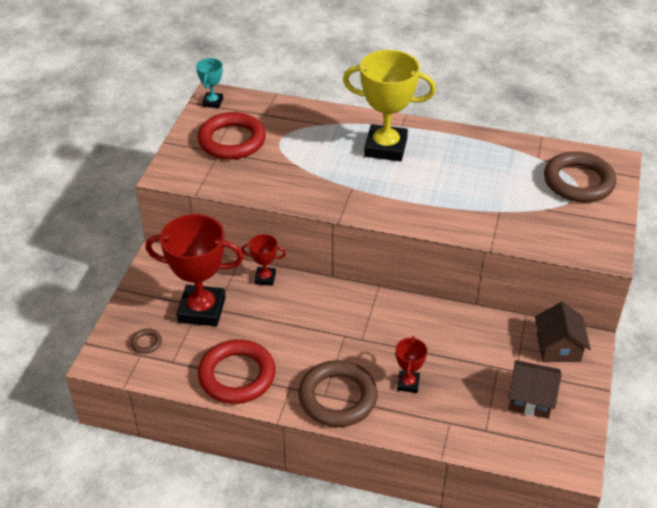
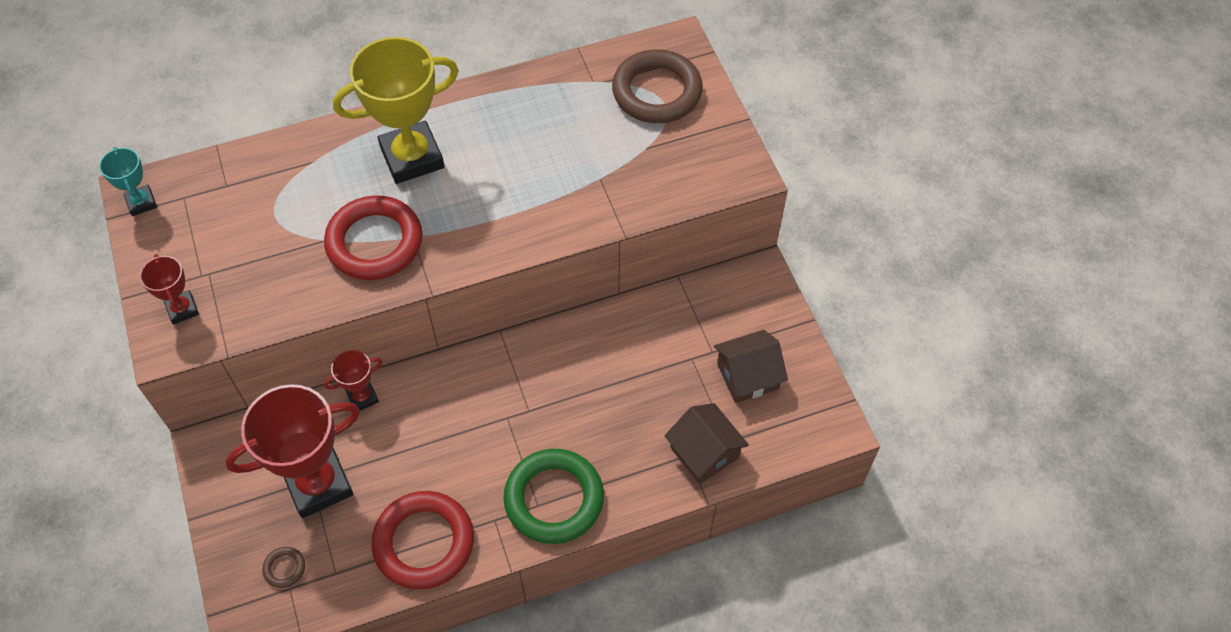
camera: 35 degrees left, 15 degrees up
red ring [198,112,266,159] -> red ring moved to [324,195,423,280]
brown ring [298,360,378,427] -> green ring [504,449,604,544]
red trophy [396,336,427,393] -> red trophy moved to [140,254,199,325]
brown house [535,302,591,362] -> brown house moved to [664,403,749,484]

